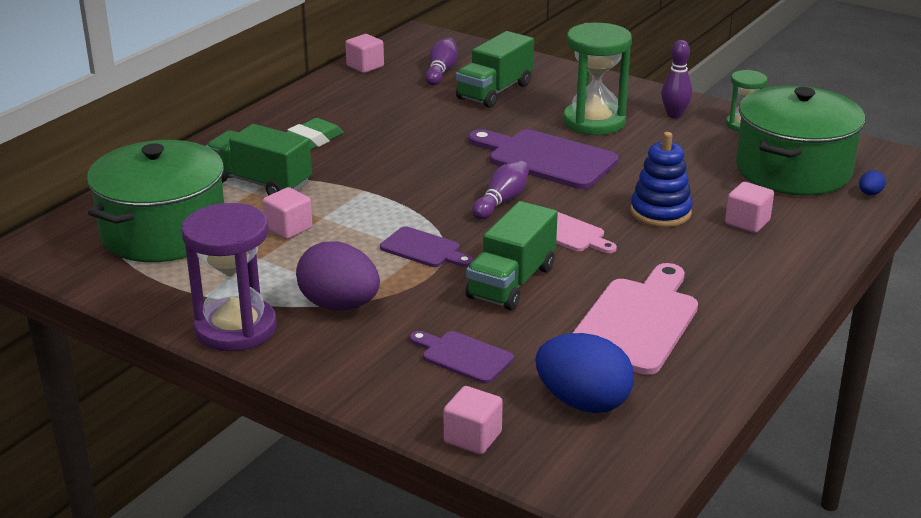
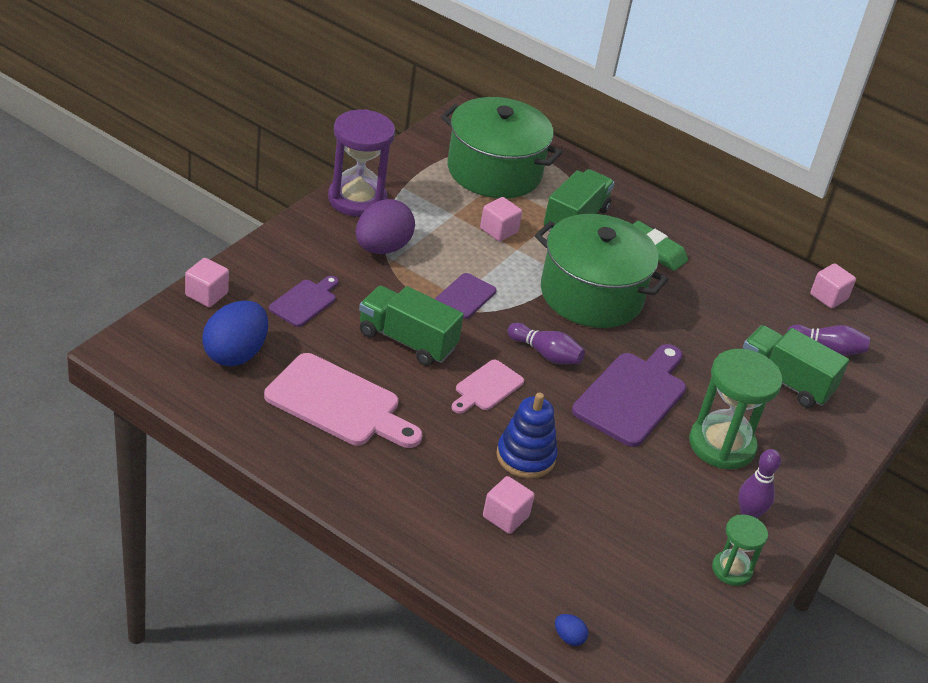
camera: 85 degrees right, 10 degrees up
green pot [736,86,865,196] -> green pot moved to [535,214,668,328]

